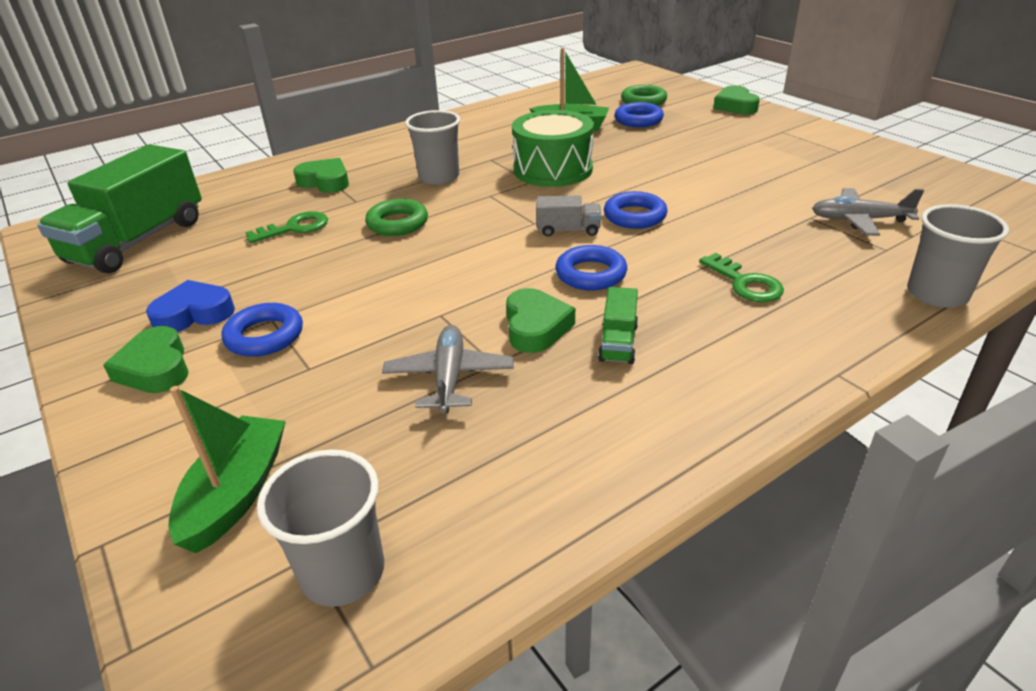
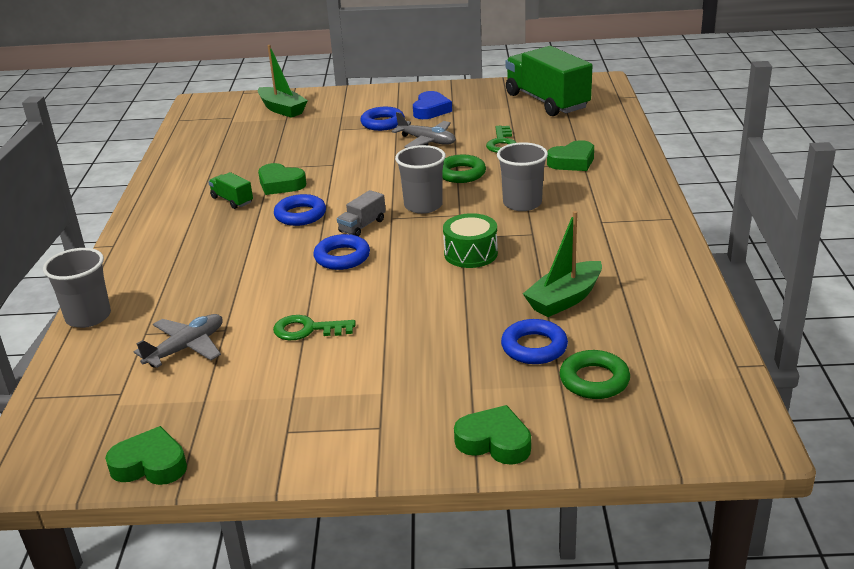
camera: 125 degrees right, 5 degrees down
green heart [103,326,189,393] -> green heart moved to [105,426,187,485]
grey cup [257,450,384,607] -> grey cup moved to [395,145,446,214]
grey plane [382,325,514,414] -> grey plane moved to [392,112,456,148]
green drum [512,110,594,187] -> green drum [443,213,498,268], size x0.66
green key [699,253,784,302] -> green key moved to [273,315,356,341]

